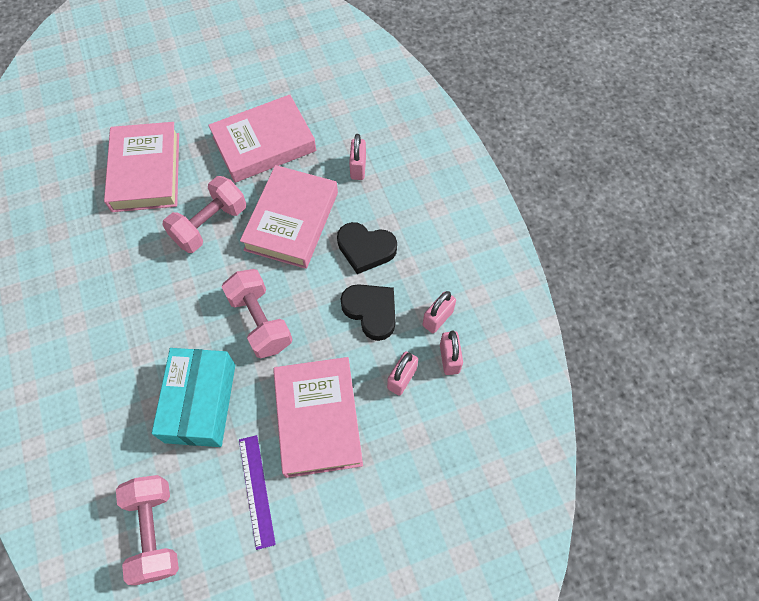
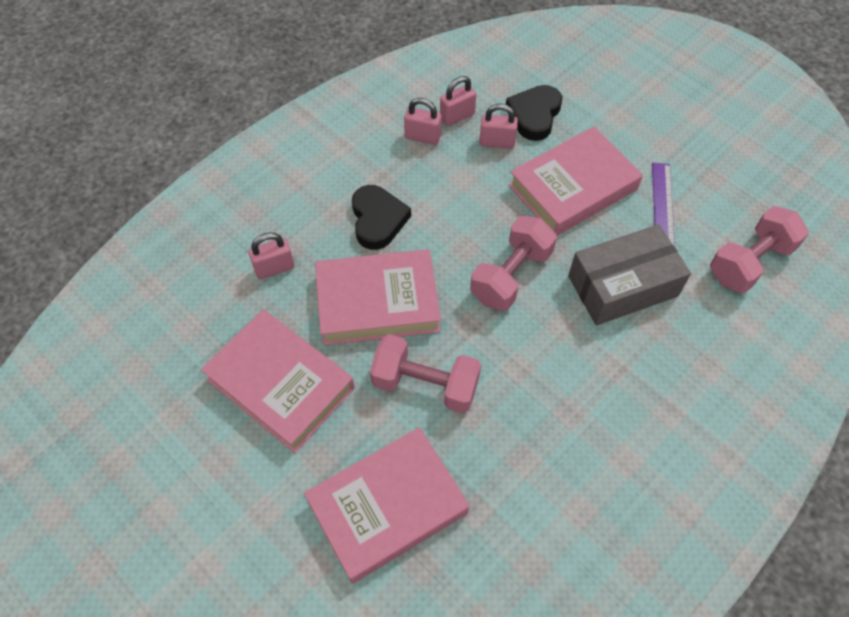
camera: 115 degrees left, 5 degrees down
turquoise box [152,348,235,447] -> grey box [568,224,691,325]
purple ruler [239,435,276,550] -> purple ruler turned 45 degrees counterclockwise [652,163,675,246]
black heart [341,284,395,341] -> black heart moved to [506,85,562,141]

